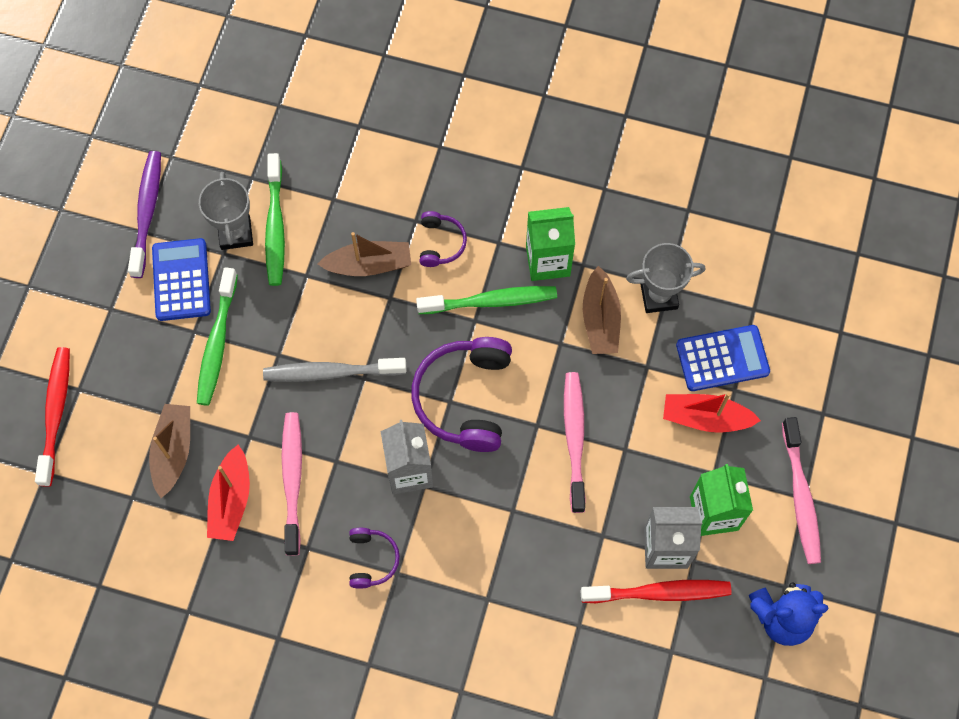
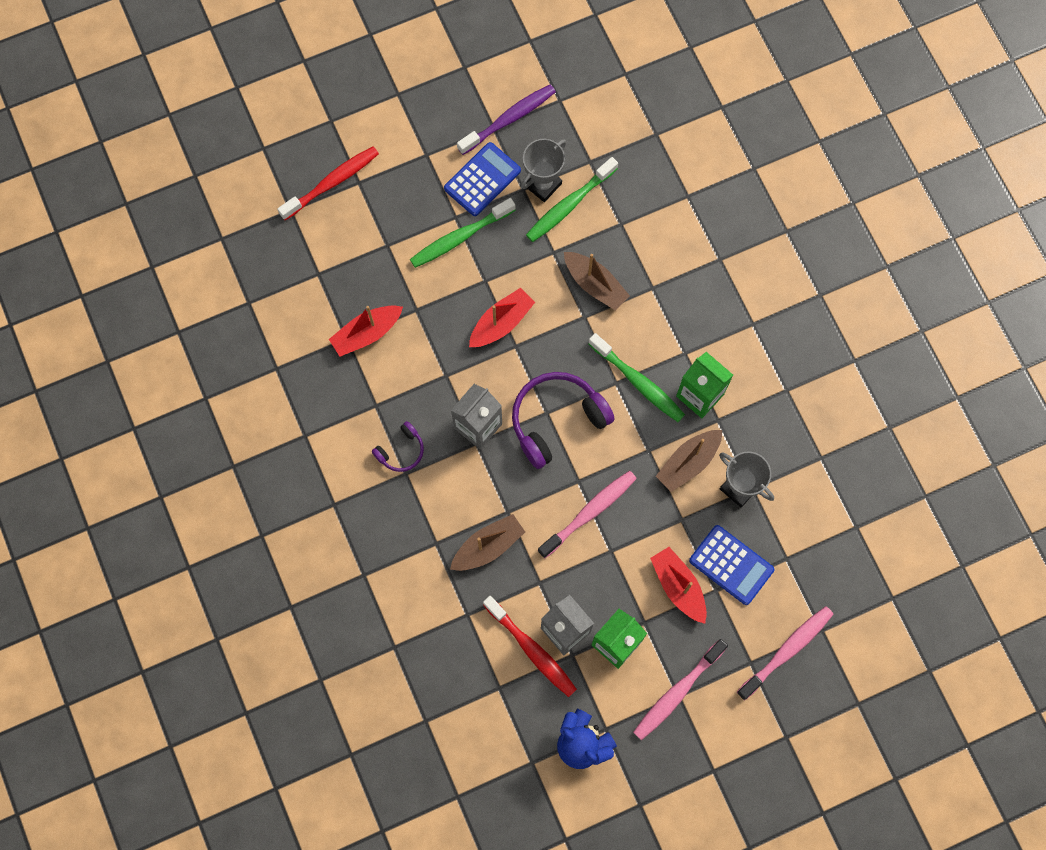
camera: 50 degrees right, 5 degrees up
brown boat [149,404,190,498] -> brown boat moved to [450,514,525,571]
grey toothbrush [263,358,407,382] -> red boat [469,288,535,347]
pink toothbrush [281,412,302,556] -> pink toothbrush moved to [737,606,834,700]
purple headphones [419,211,467,267] -> none

